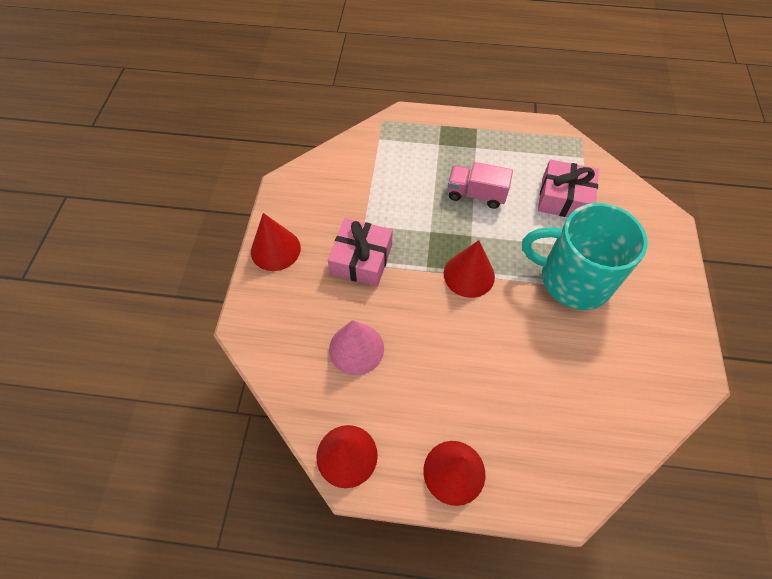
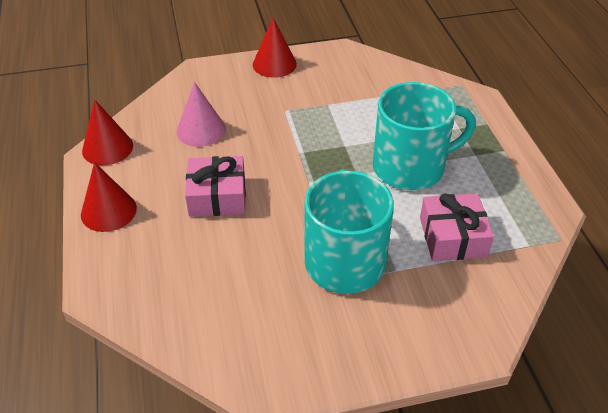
camera: 70 degrees right, 15 degrees down
pink gift [328,218,392,287] -> pink gift moved to [185,156,246,217]
red cone [444,240,495,298] -> none
pink truck [448,162,513,209] -> turquoise mug [373,82,476,190]

